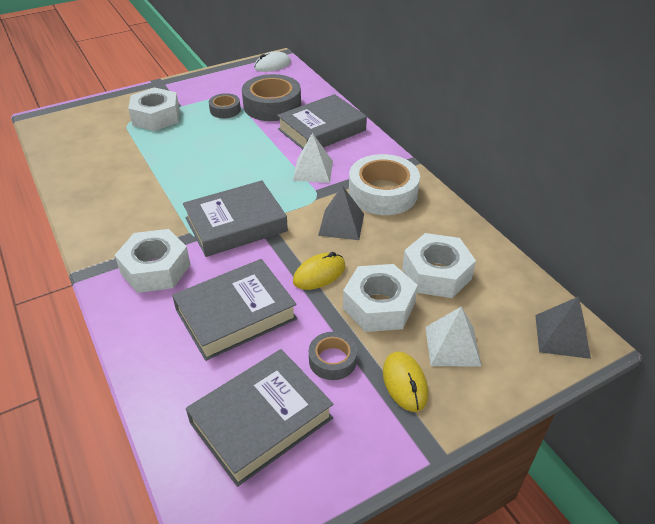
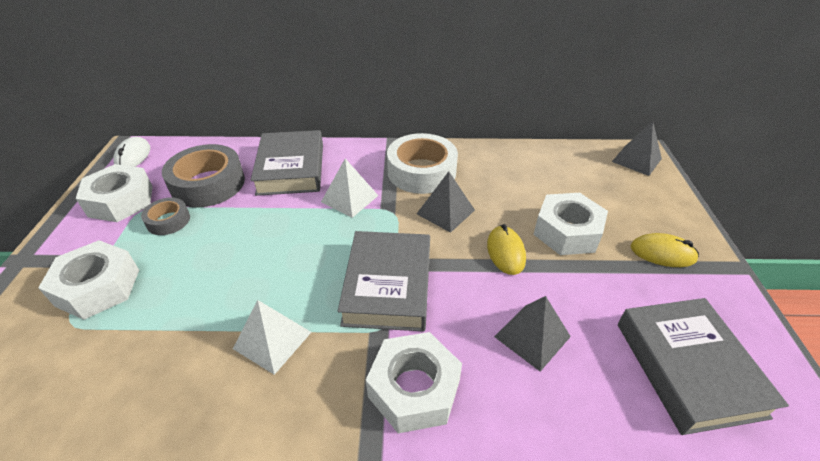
camera: 60 degrees left, 0 degrees up
grey book [172,259,297,361] -> grey pyramid [494,296,571,372]
grey tape [309,332,357,380] -> none
white nut [402,233,476,298] -> white nut moved to [76,164,153,222]
white pyramid [425,306,482,367] -> white pyramid moved to [233,300,311,375]

